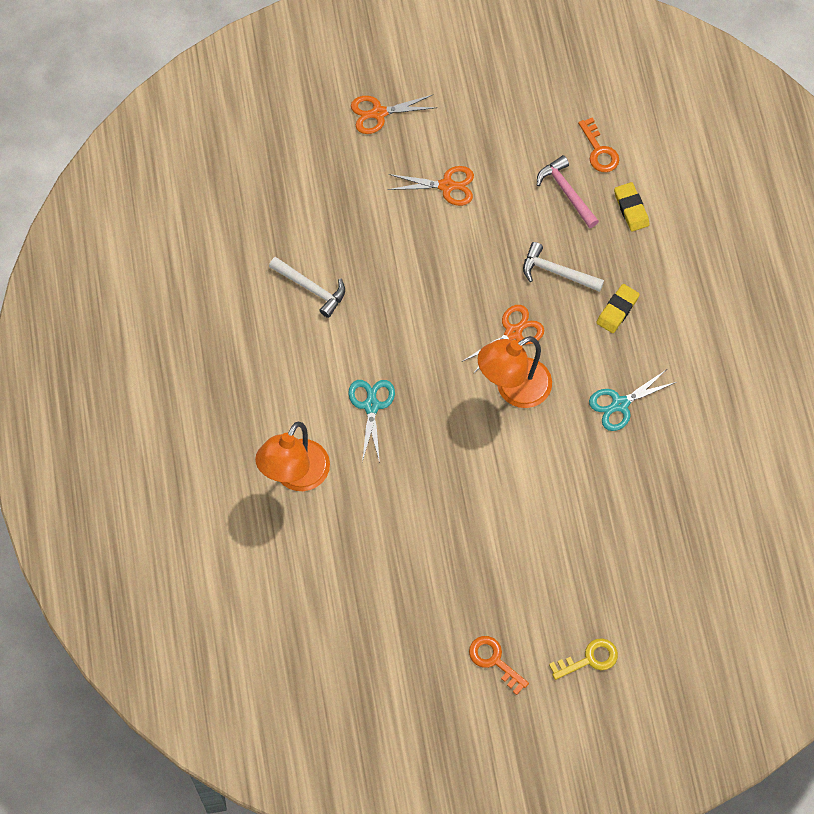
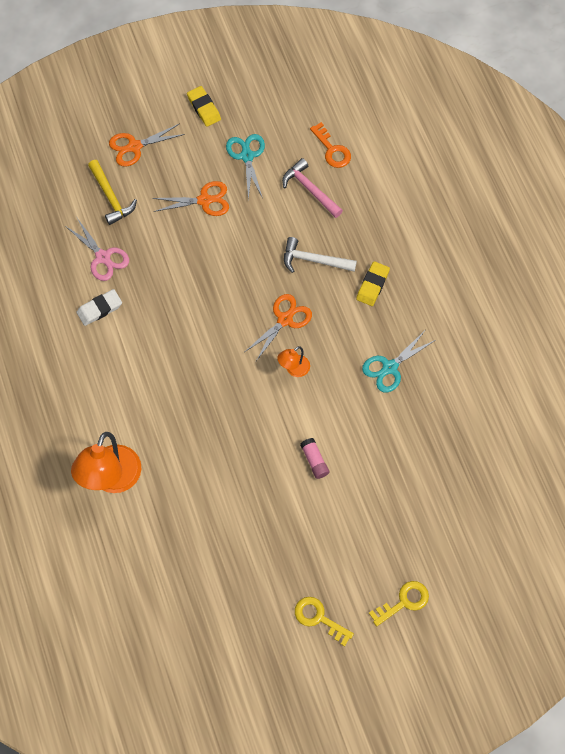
camera: 10 degrees left, 0 degrees up
white hammer [269,257,345,318] -> white eraser [77,289,122,326]
turquoise scissors [348,380,395,463] -> turquoise scissors moved to [226,134,265,200]
orange key [469,636,529,695] -> yellow key [295,597,354,647]
orange lamp [478,336,552,408] -> orange lamp [277,346,310,377], size x0.49
yellow eraser [614,182,649,231] -> yellow eraser moved to [187,86,221,127]
none -> pink scissors [65,218,129,281]
none -> yellow hammer [88,160,137,225]
none -> pink glue stick [300,438,329,479]

